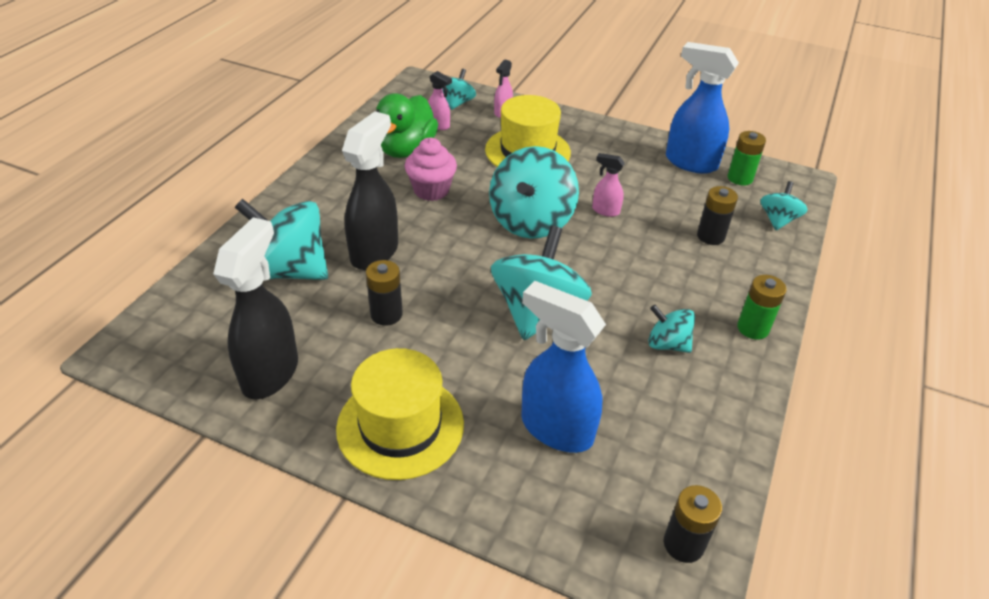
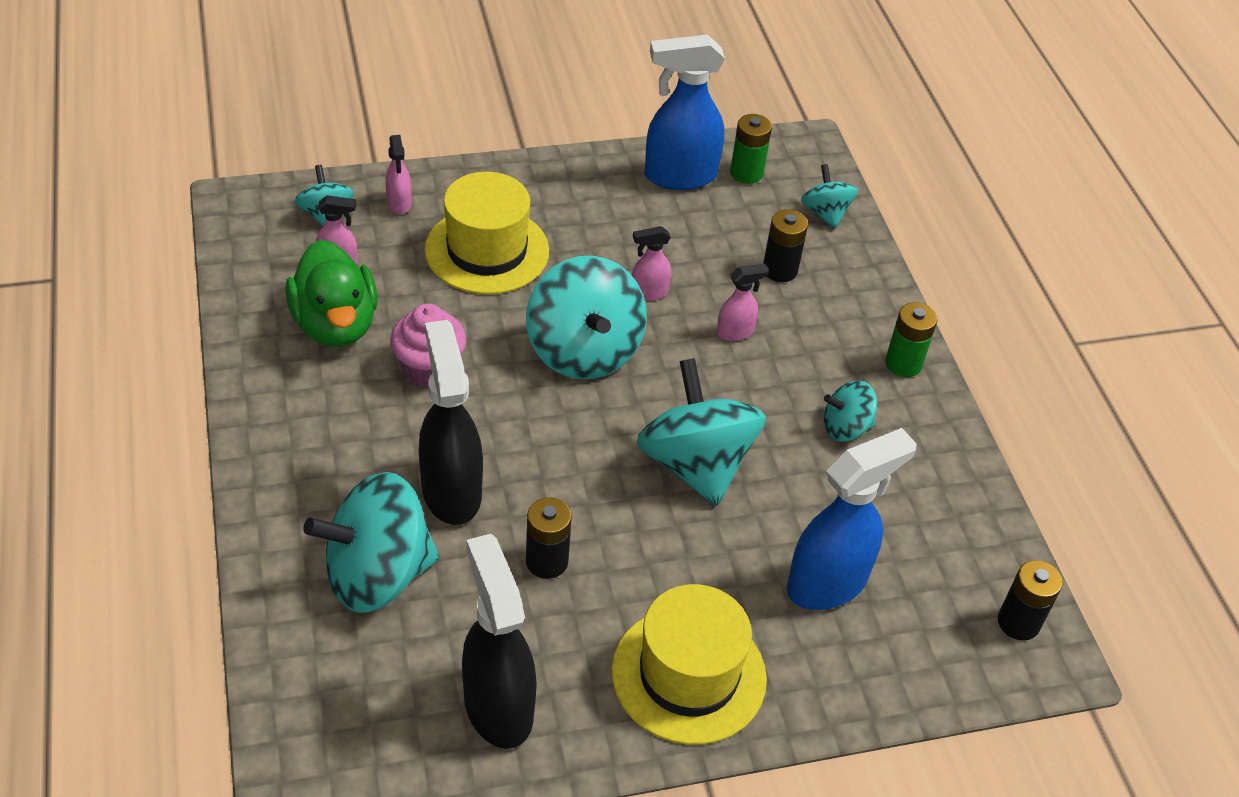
camera: 40 degrees left, 5 degrees up
blue spray bottle [521,281,606,453] -> blue spray bottle turned 150 degrees clockwise [787,428,917,610]
none -> pink spray bottle [717,263,769,341]

